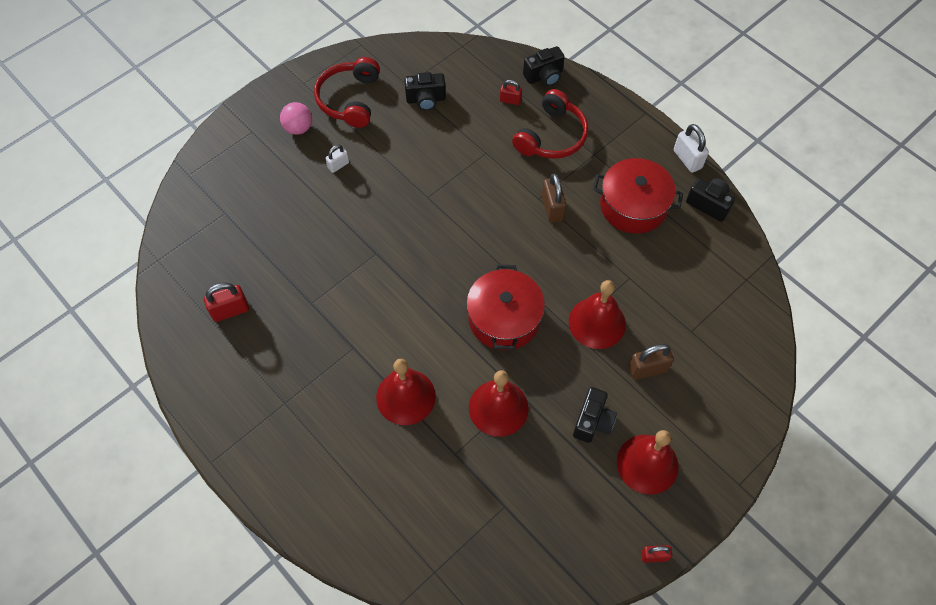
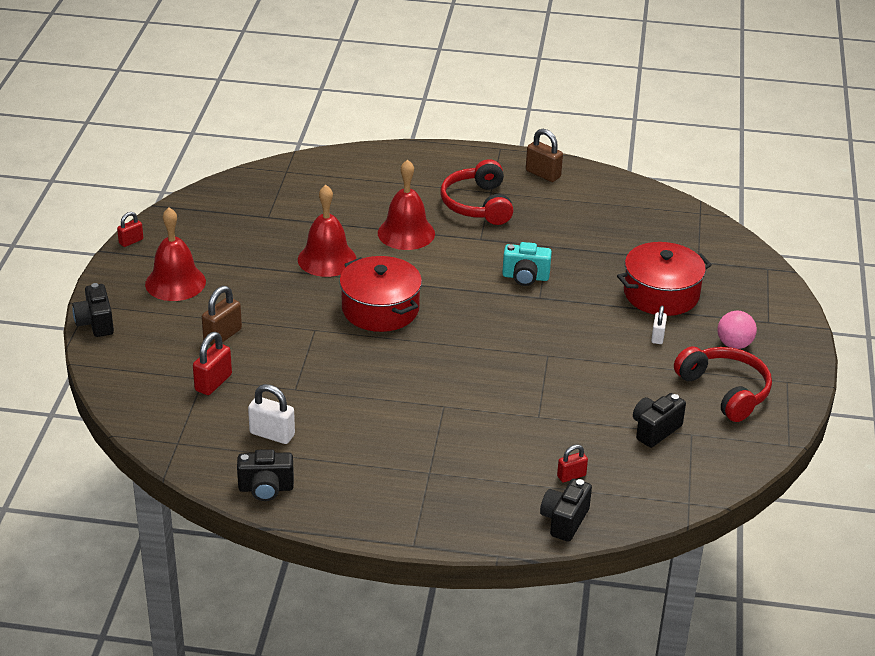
camera: 140 degrees right, 25 degrees down
red padlock [204,283,249,322] -> red padlock moved to [193,332,232,395]
red headphones [512,89,588,159] -> red headphones moved to [441,159,513,225]
brown padlock [542,174,566,223] -> brown padlock moved to [526,129,563,182]
red bell [569,280,626,349] -> none
black camera [573,387,617,443] -> black camera moved to [72,283,114,337]
red pot [593,158,683,234] -> red pot moved to [617,242,712,316]
white padlock [674,124,709,173] -> white padlock moved to [248,384,295,444]
none -> turquoise camera [502,242,552,286]

